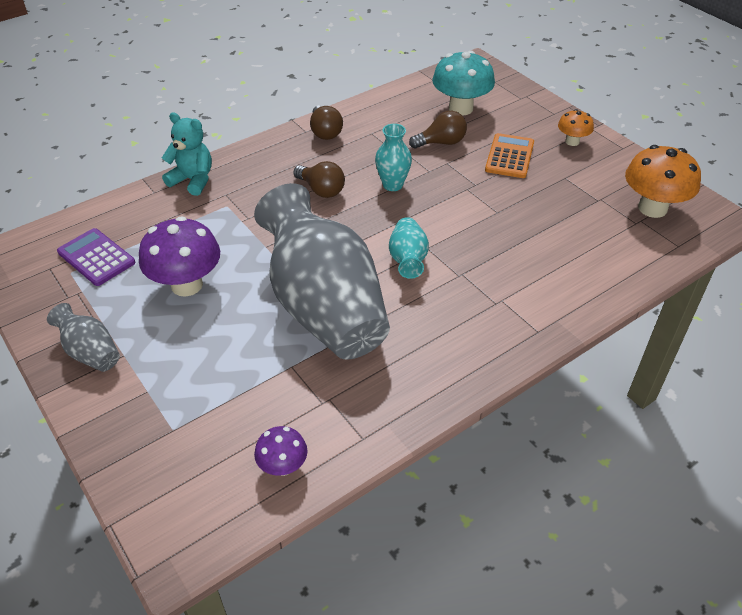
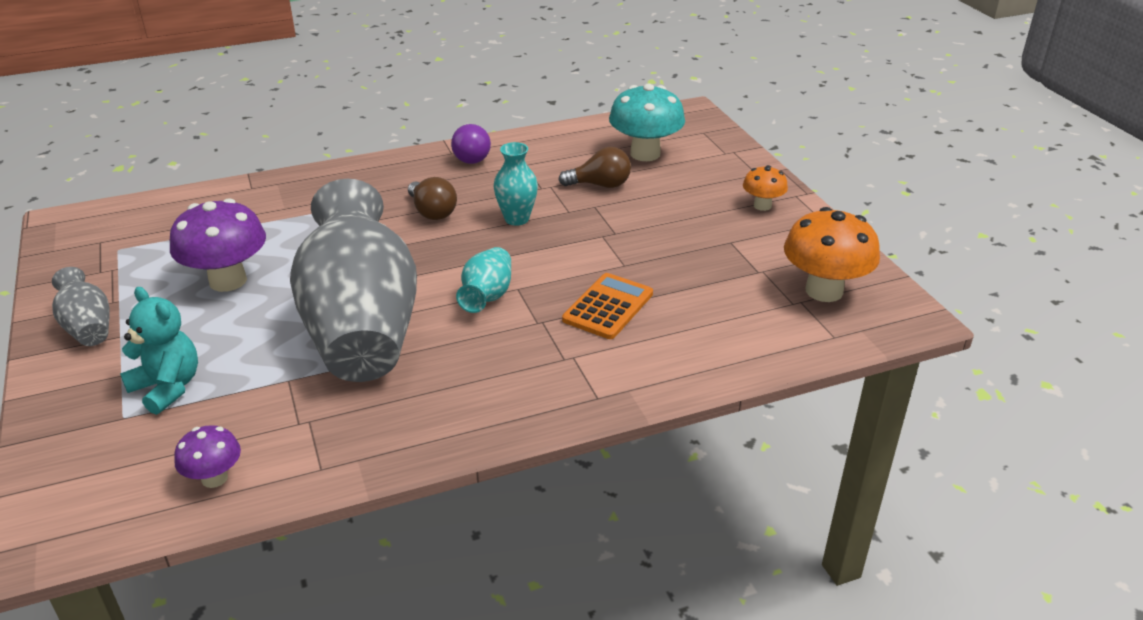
camera: 15 degrees right, 10 degrees down
purple calculator [57,228,135,286] -> none
turquoise teddy bear [162,112,212,196] -> turquoise teddy bear moved to [120,287,198,415]
brown light bulb [310,106,343,140] -> purple light bulb [451,124,491,164]
orange calculator [485,133,534,178] -> orange calculator moved to [562,273,653,339]

